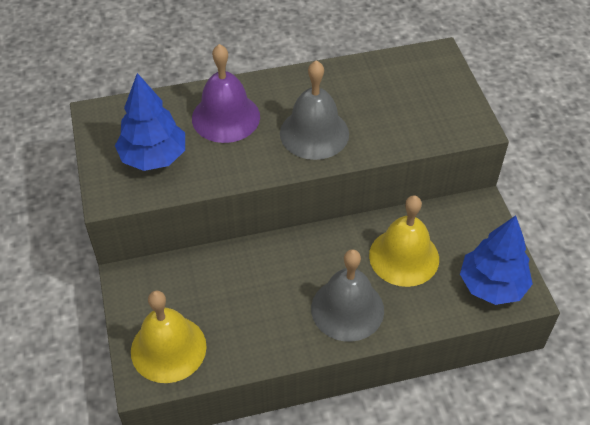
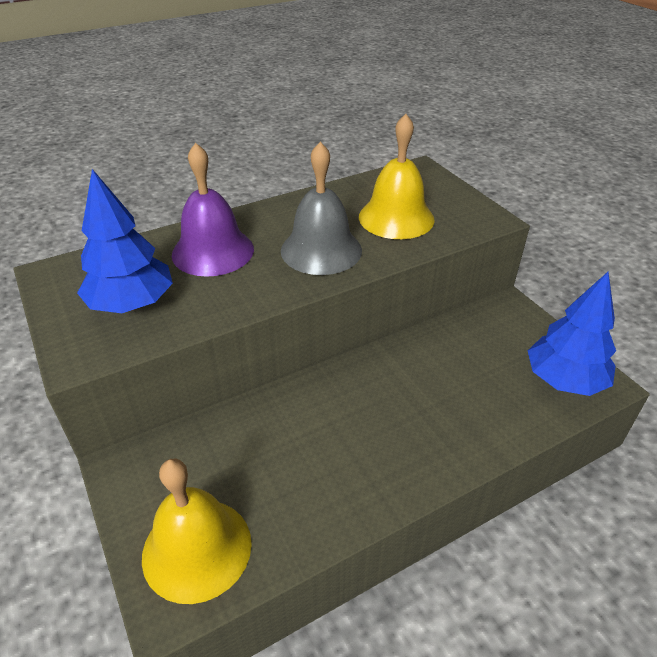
camera: 15 degrees left, 10 degrees down
grey bell [311,249,384,342] -> none
yellow bell [369,195,439,287] -> yellow bell moved to [359,114,435,239]

